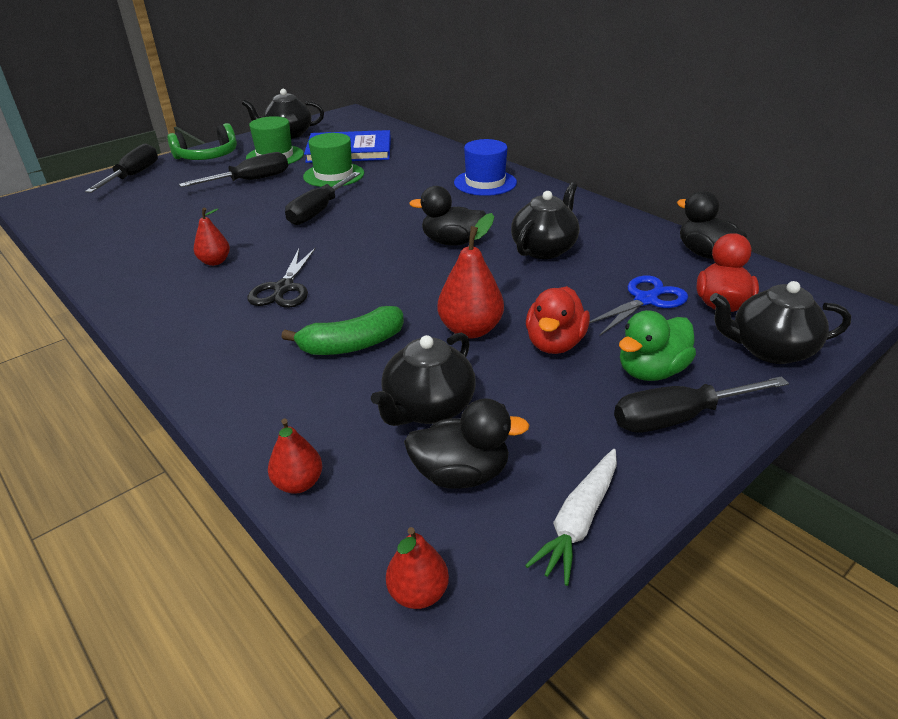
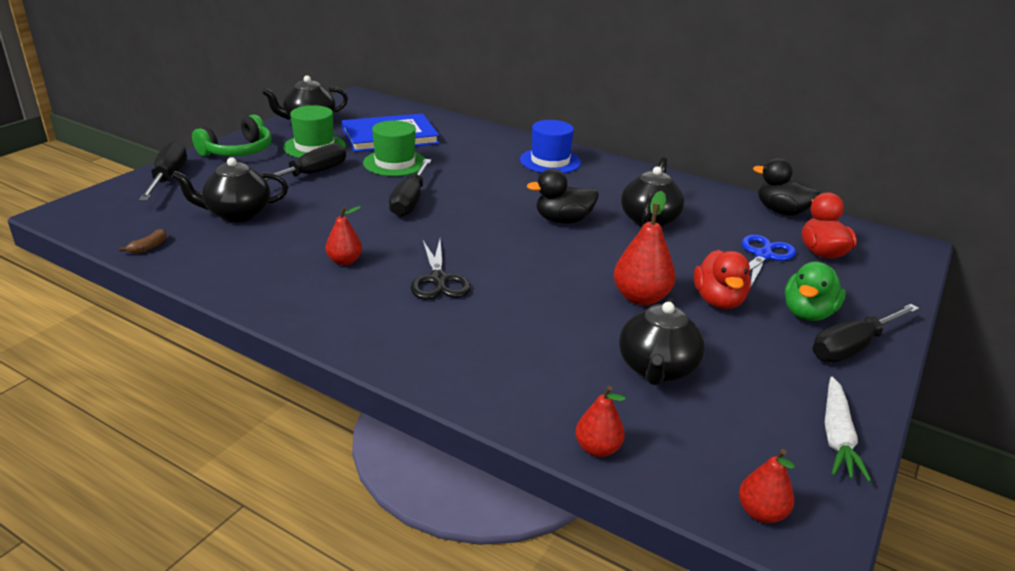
camera: 20 degrees left, 5 degrees down
green banana [281,306,404,355] -> none
black duck [404,398,530,489] -> none
black teapot [710,281,851,364] -> black teapot moved to [172,157,288,222]
none -> brown banana [120,229,167,254]

